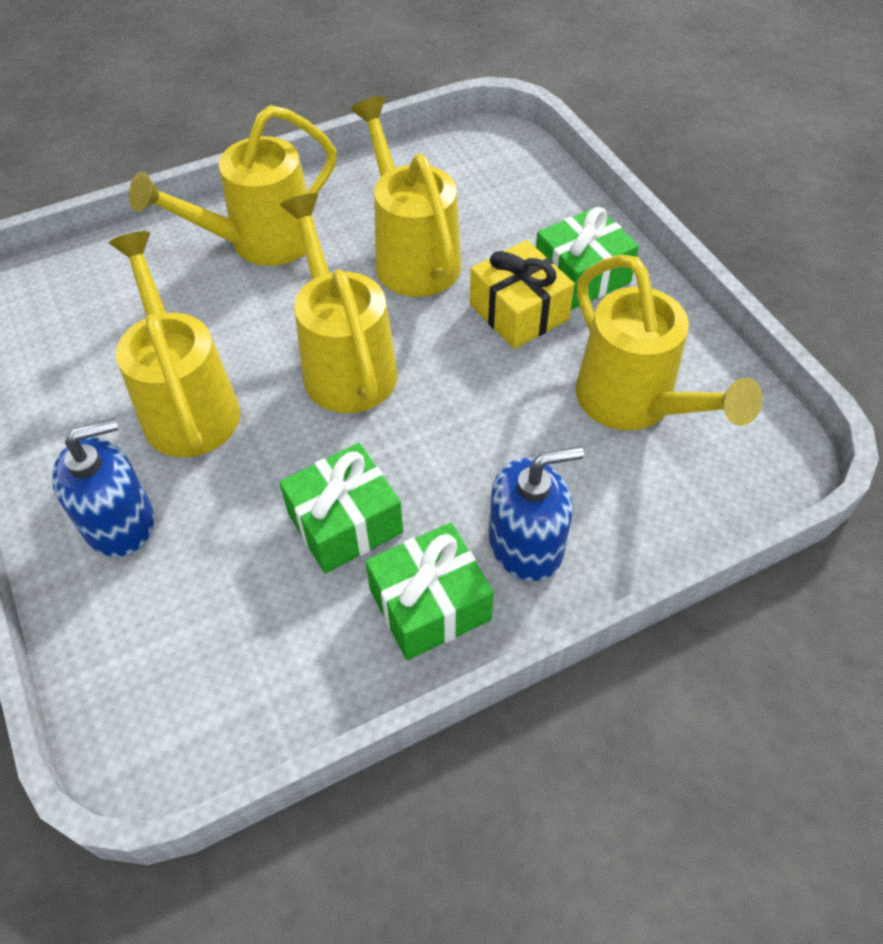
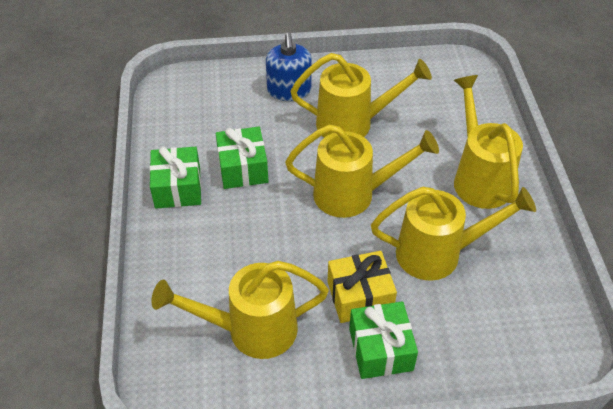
camera: 110 degrees right, 5 degrees down
blue soap dispenser [489,446,584,582] -> none

